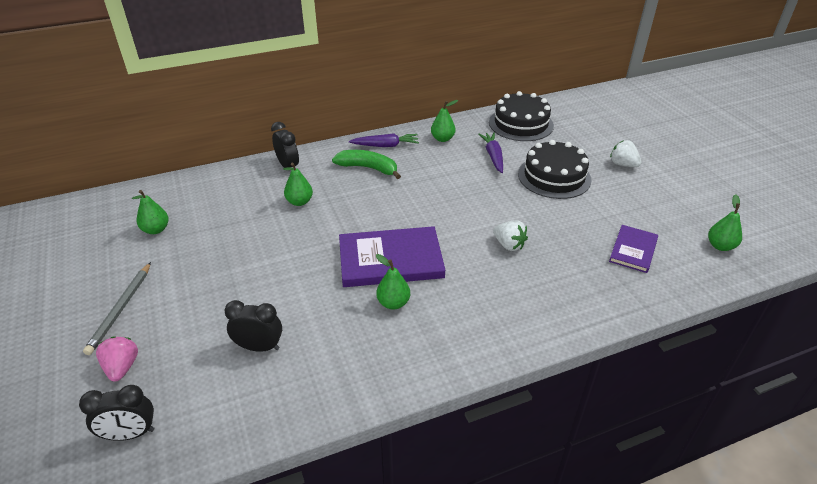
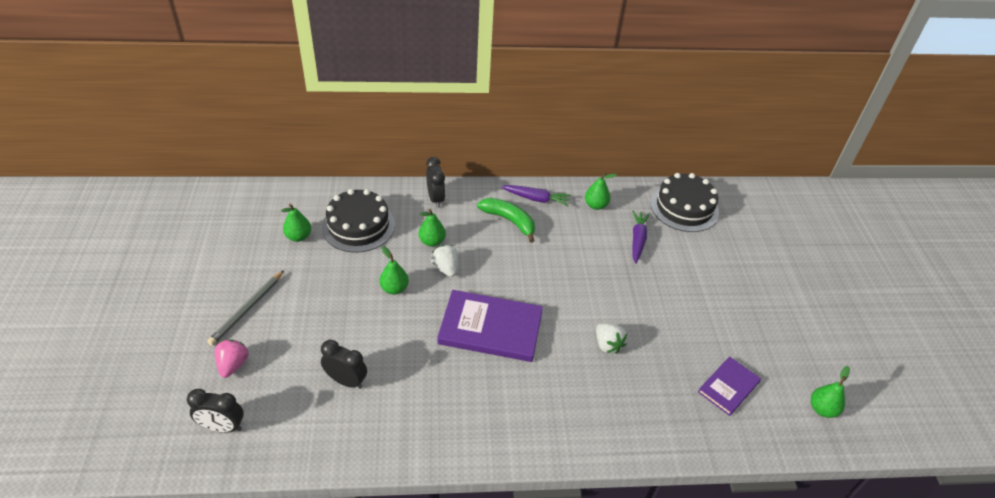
camera: 15 degrees right, 5 degrees up
green pear [376,254,410,310] -> green pear moved to [379,246,409,295]
black cake [518,140,592,199] -> black cake moved to [322,189,395,253]
white strawberry [610,140,642,167] -> white strawberry moved to [431,245,458,277]

